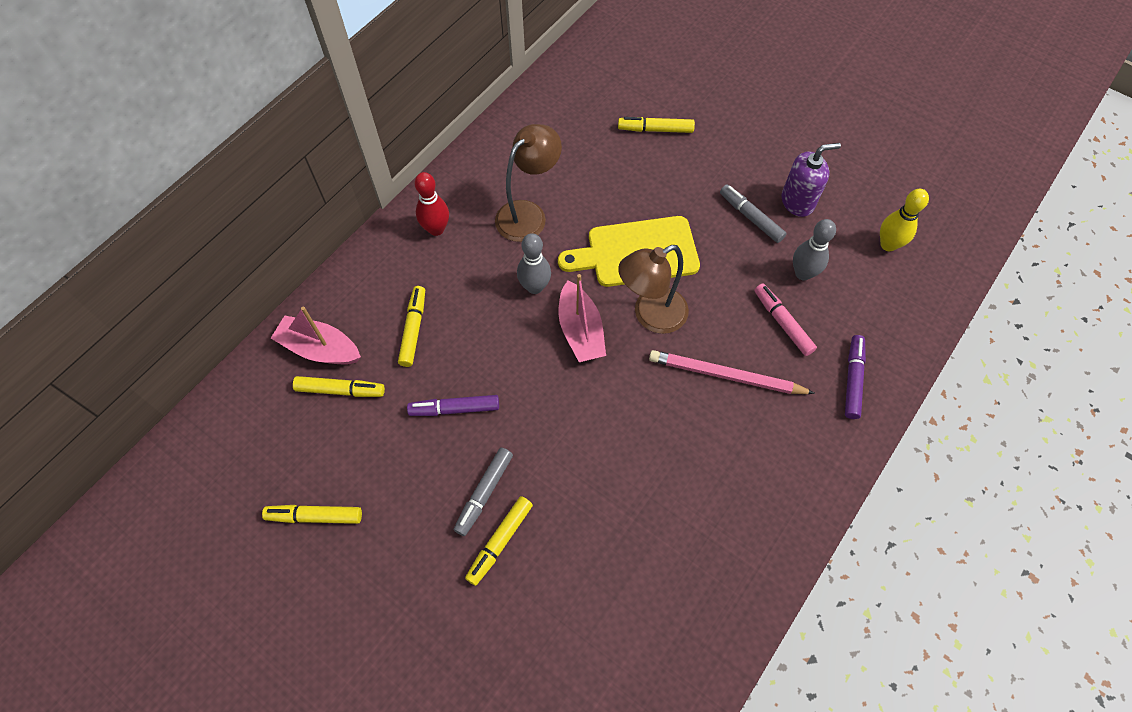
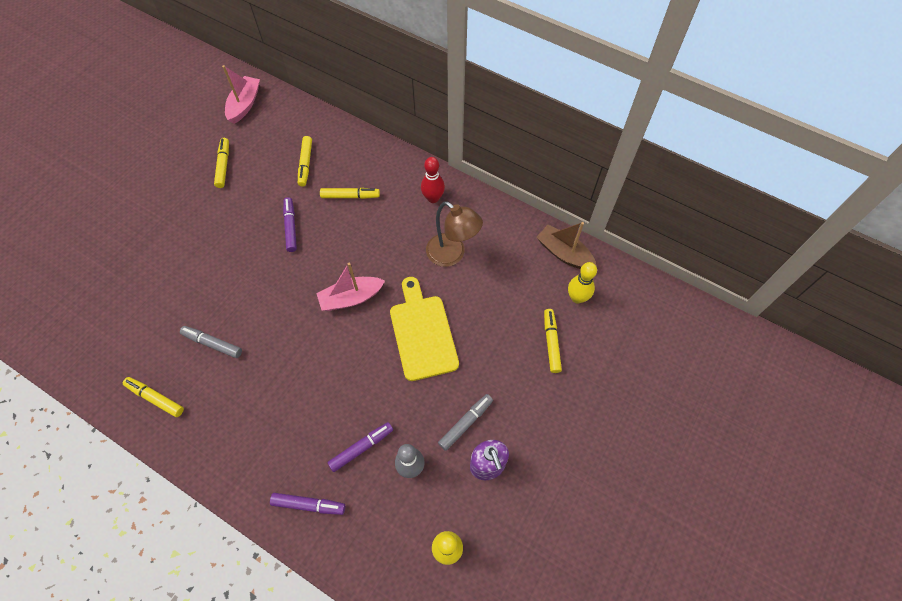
camera: 85 degrees right, 0 degrees up
pink boat [271,306,361,364] -> pink boat moved to [222,65,260,124]
grey marker [454,448,513,536] -> grey marker moved to [180,326,242,358]
yellow marker [465,496,533,586] -> yellow marker moved to [123,377,184,417]
grey bowling pin [517,233,551,294] -> none
brown lamp [618,245,689,334] -> none
pink pencil [649,350,815,394] -> none
pink marker [754,284,817,356] -> purple marker [327,422,393,472]
none -> brown boat [536,222,597,269]
none -> yellow bowling pin [568,262,597,304]

